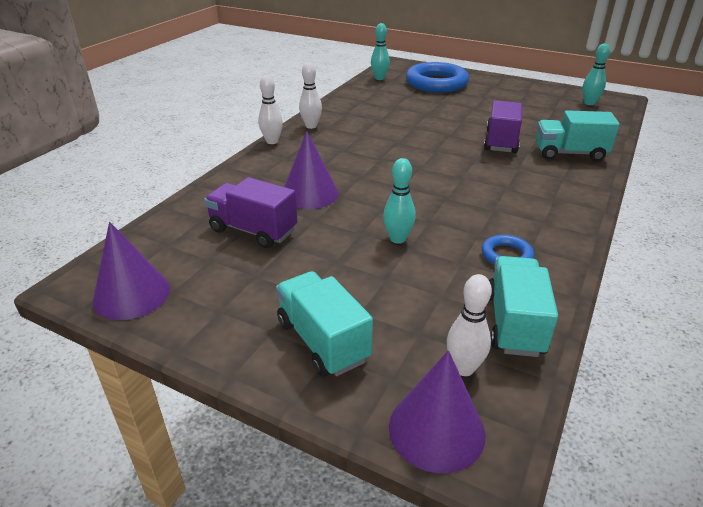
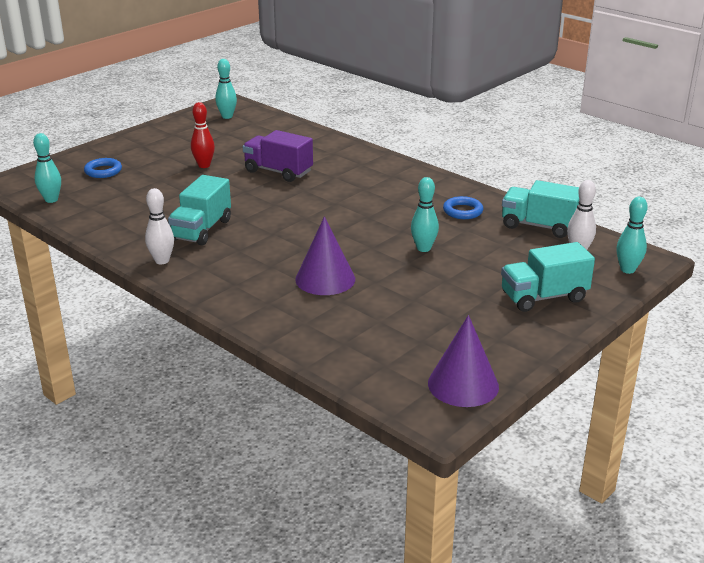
camera: 75 degrees left, 5 degrees down
purple truck [204,177,297,248] -> none
white bowling pin [258,75,283,144] -> none
purple cone [389,350,485,473] -> turquoise bowling pin [616,197,648,274]
blue ring [406,62,469,93] -> blue ring [84,158,122,178], size x0.48
turquoise truck [536,110,620,162] -> turquoise truck moved to [168,175,231,246]
none -> red bowling pin [191,102,215,168]

